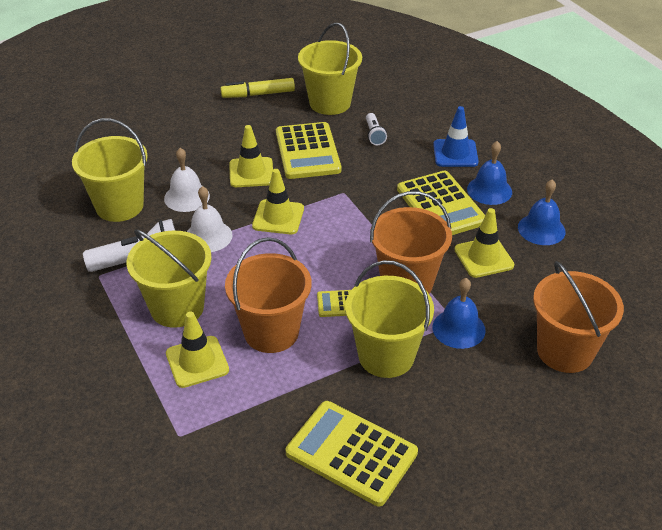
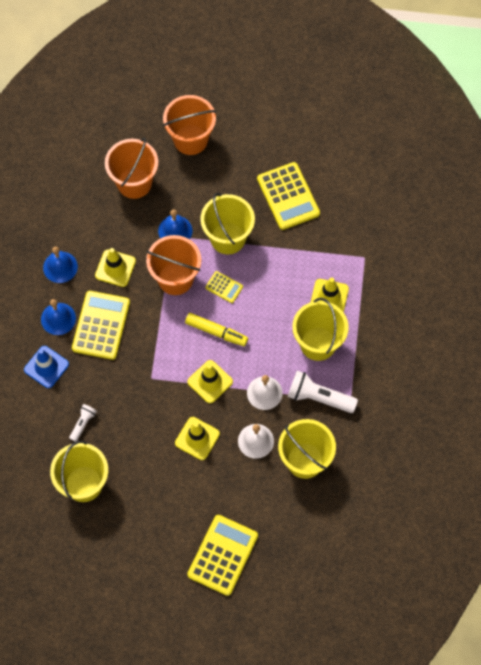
camera: 145 degrees left, 25 degrees up
yellow marker [220,78,295,98] -> yellow marker moved to [185,313,248,346]
orange bucket [225,237,312,353] -> orange bucket moved to [163,95,216,155]
yellow calculator [276,122,341,179] -> yellow calculator moved to [187,515,258,596]

